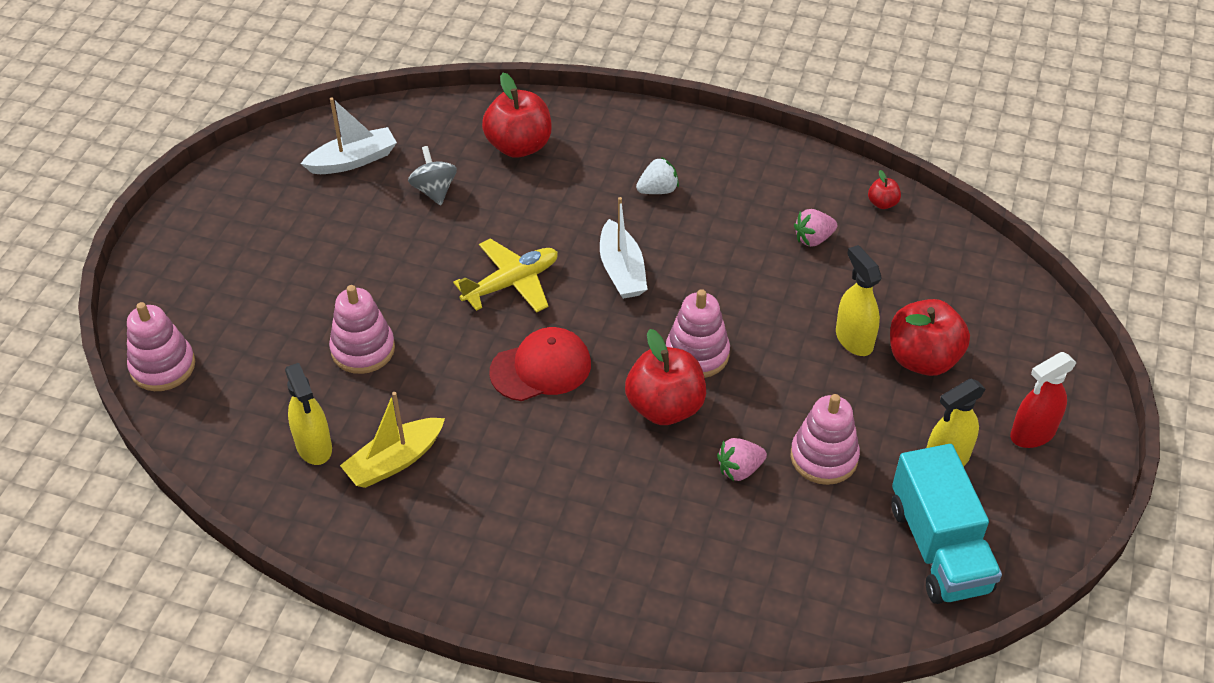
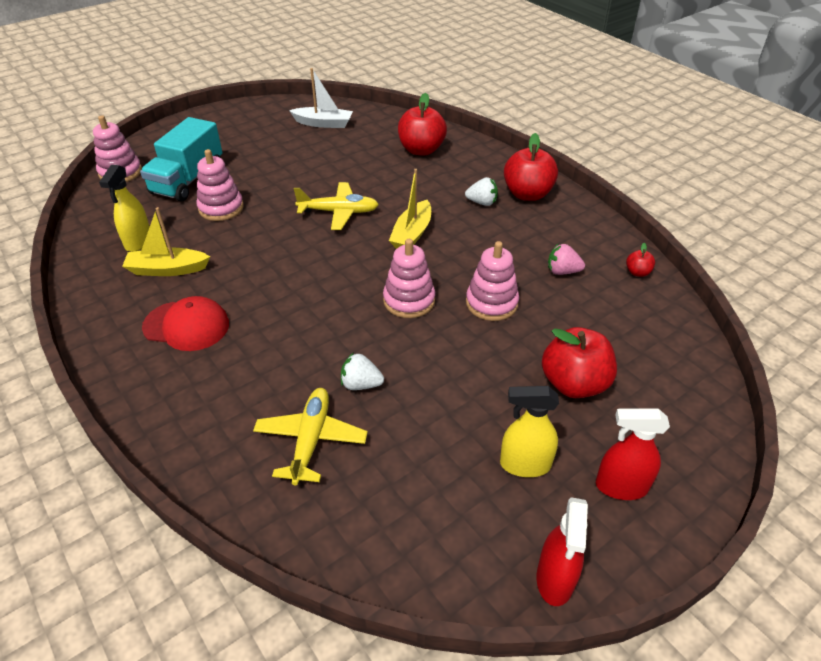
camera: 35 degrees right, 5 degrees down
grey spinning top [408,146,457,205] -> none
red cap [489,327,591,401] -> red cap moved to [142,296,229,351]
white boat [600,197,648,299] -> yellow boat [389,169,431,249]
red apple [625,329,706,425] -> red apple moved to [504,133,558,201]
pink strawberry [717,438,767,481] -> white strawberry [341,352,384,390]
pink stacking toy [790,394,860,485] -> pink stacking toy moved to [466,241,519,321]
yellow spray bottle [836,245,882,356] -> none
turquoise truck [891,444,1002,604] -> turquoise truck moved to [140,117,222,201]
none -> yellow plane [253,388,368,486]
none -> red spray bottle [537,497,588,606]

